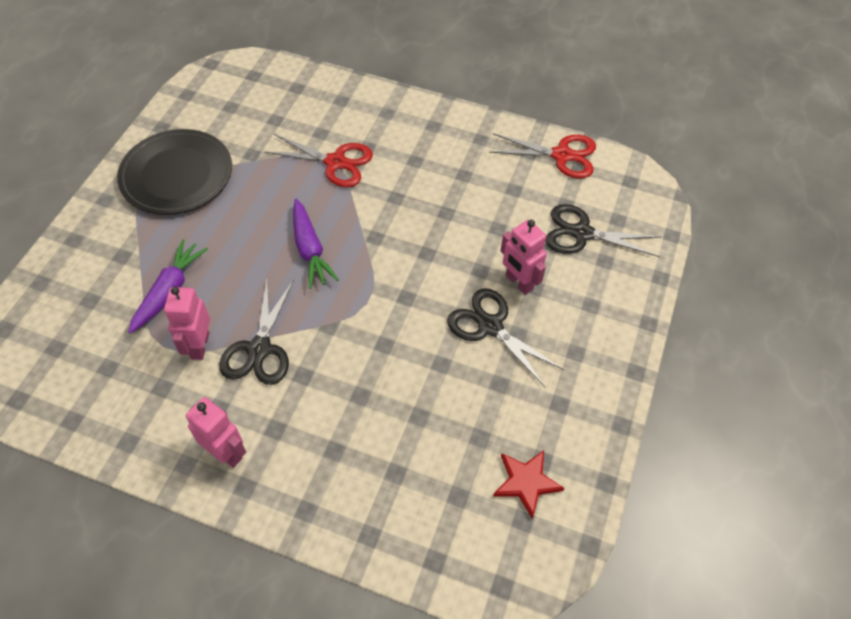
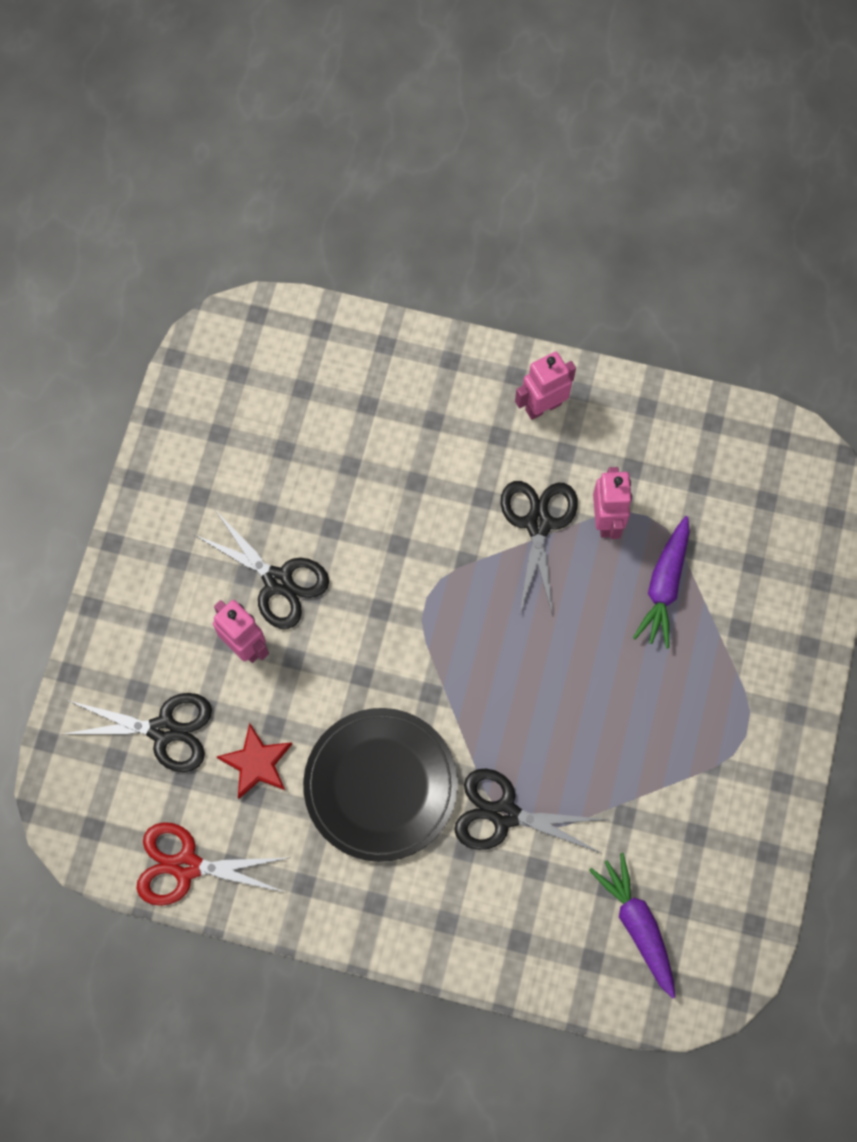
camera: 175 degrees right, 15 degrees up
black plate [117,129,232,215] -> black plate moved to [303,708,458,862]
pink robot [186,397,246,468] -> pink robot turned 120 degrees clockwise [515,352,576,420]
red scissors [264,134,373,187] -> black scissors [454,768,609,853]
purple carrot [293,199,339,289] -> purple carrot moved to [589,853,675,999]
red star [493,450,564,518] -> red star moved to [217,723,292,799]

